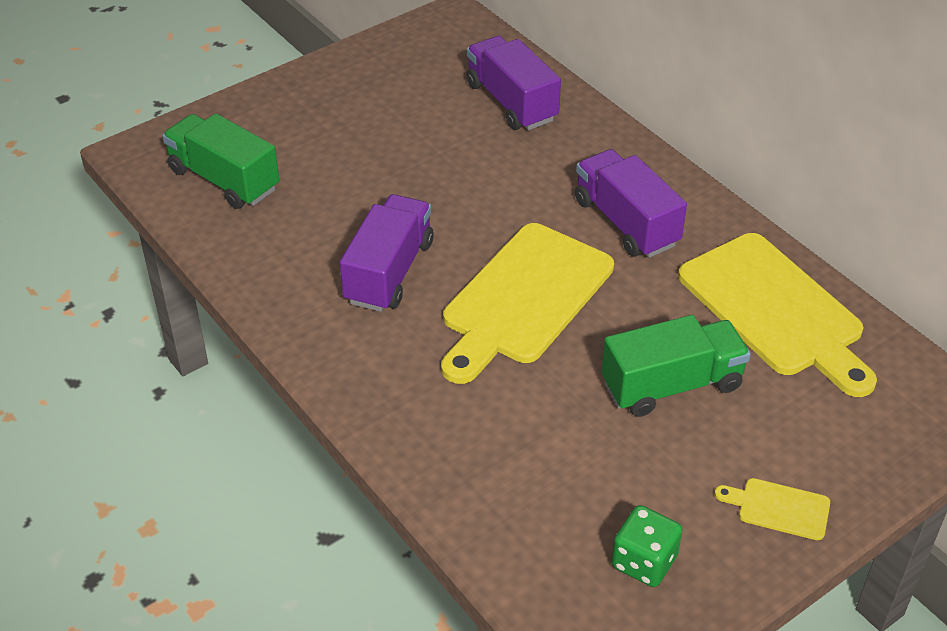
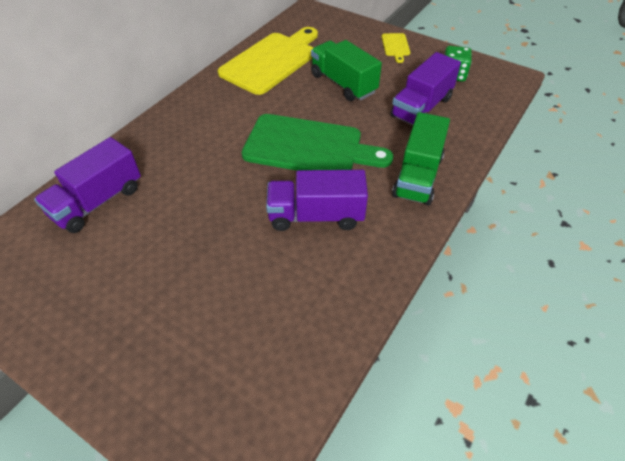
camera: 110 degrees left, 5 degrees up
green truck [162,113,279,209] -> green truck moved to [392,112,450,205]
yellow cutting board [441,223,614,384] -> green cutting board [242,114,393,171]
purple truck [575,149,687,258] -> purple truck moved to [390,52,461,125]

